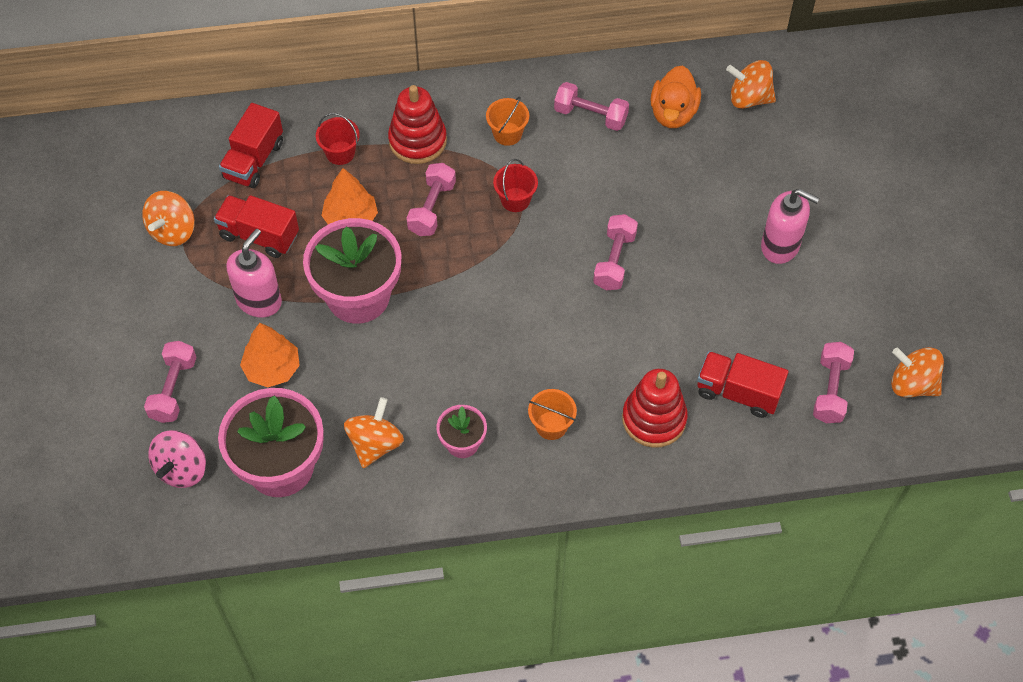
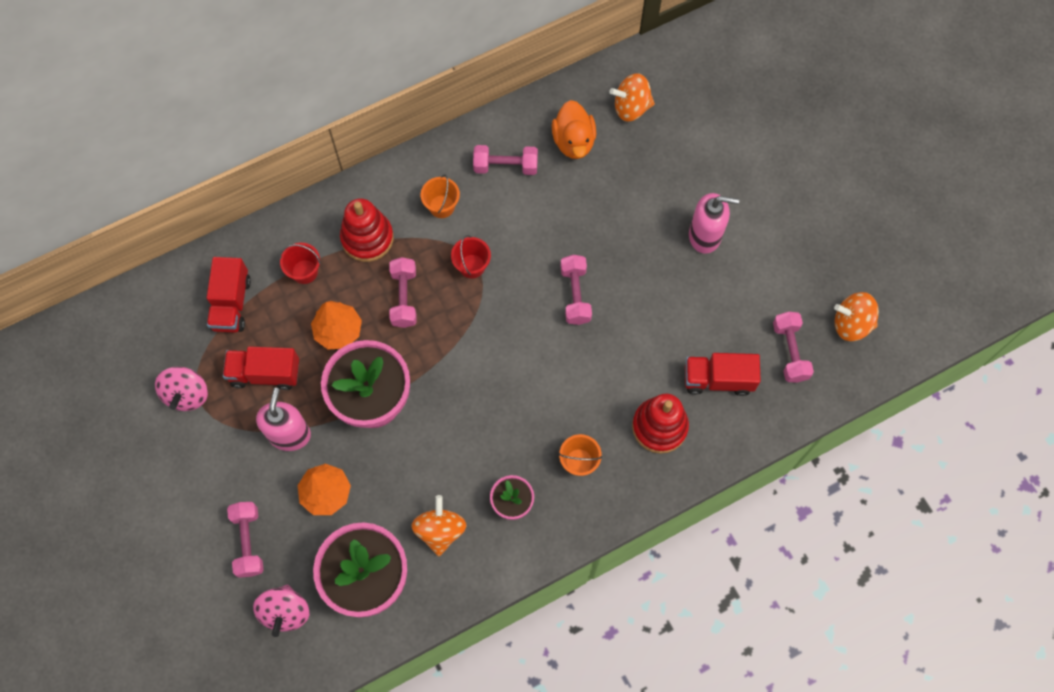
camera: 20 degrees left, 10 degrees up
orange spinning top [142,191,195,246] -> pink spinning top [155,366,208,411]

